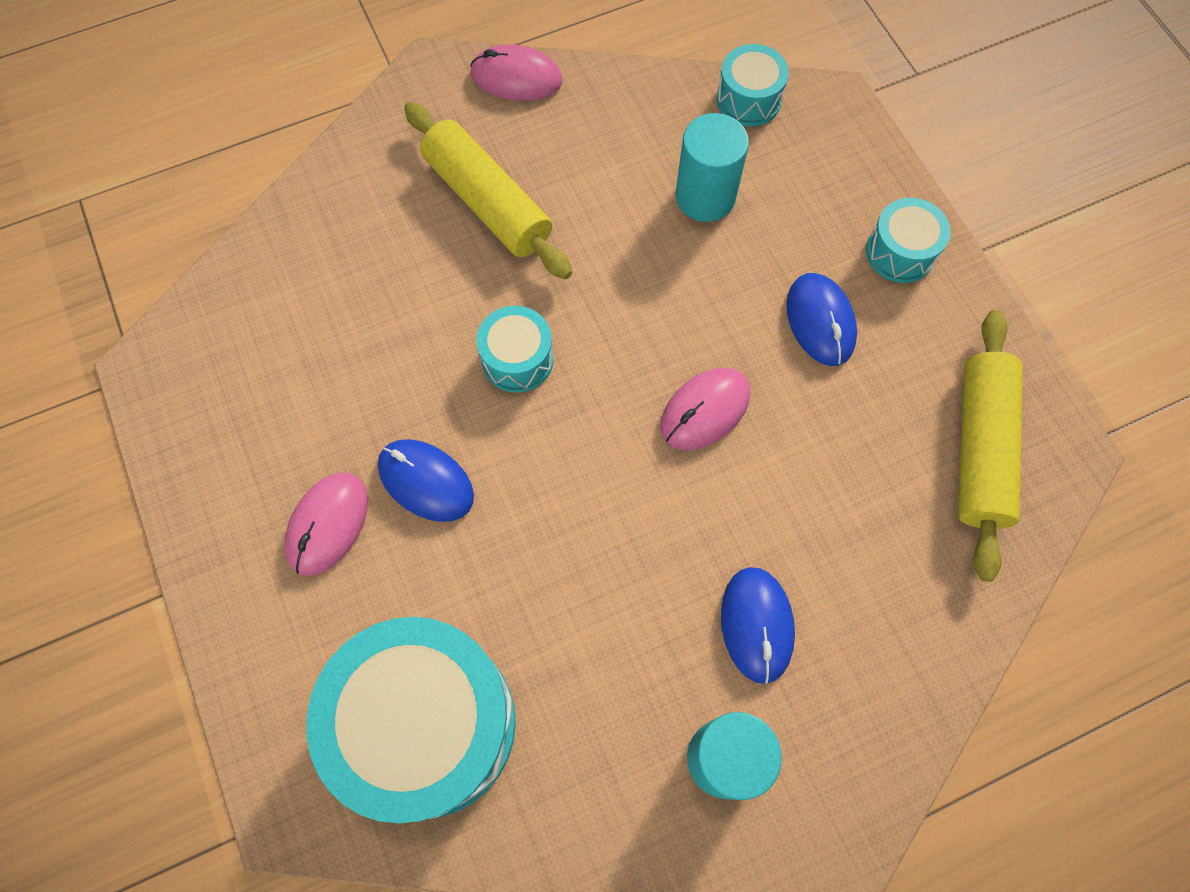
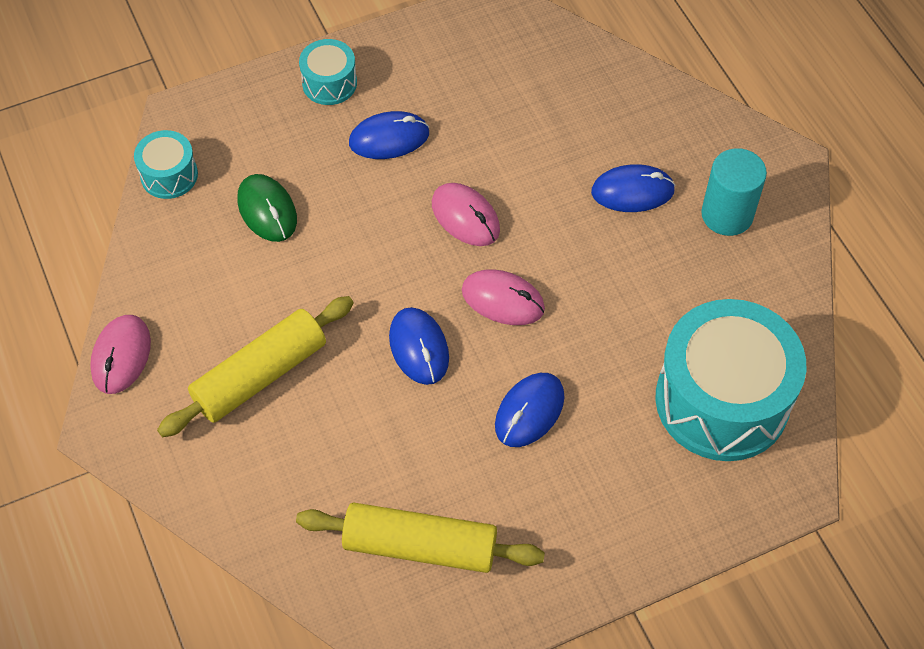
camera: 90 degrees left, 10 degrees down
pink mouse [284,472,368,576] -> pink mouse moved to [462,269,545,325]
turquoise drum [476,306,554,393] -> blue mouse [389,307,449,385]
turquoise cylinder [675,113,749,222] -> green mouse [237,174,297,242]
yellow rolling pin [958,310,1023,582] -> yellow rolling pin moved to [296,502,545,573]

